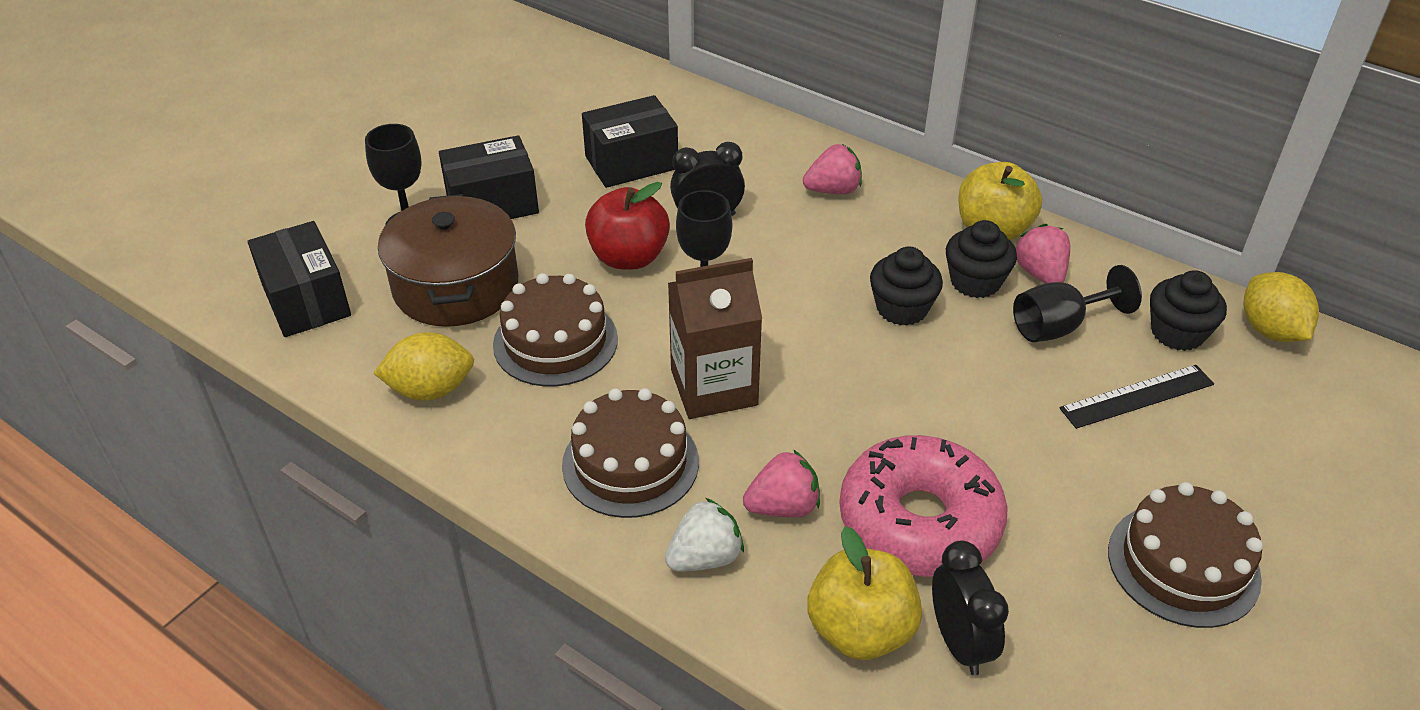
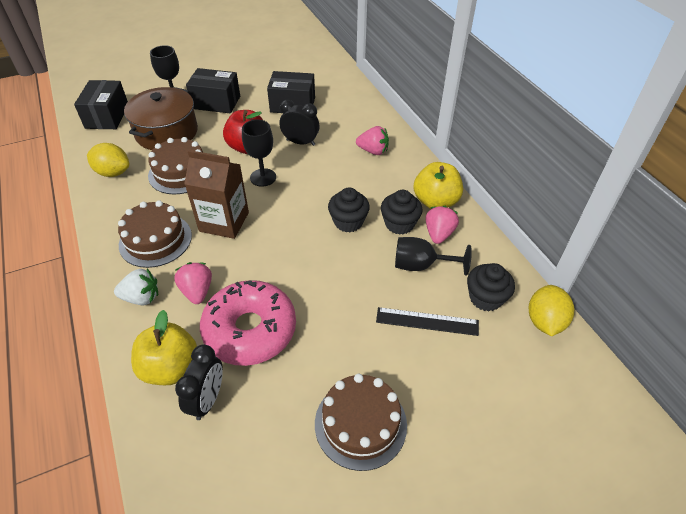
camera: 30 degrees right, 5 degrees up
pink strawberry [743,450,820,517] -> pink strawberry turned 120 degrees counterclockwise [174,262,212,304]

